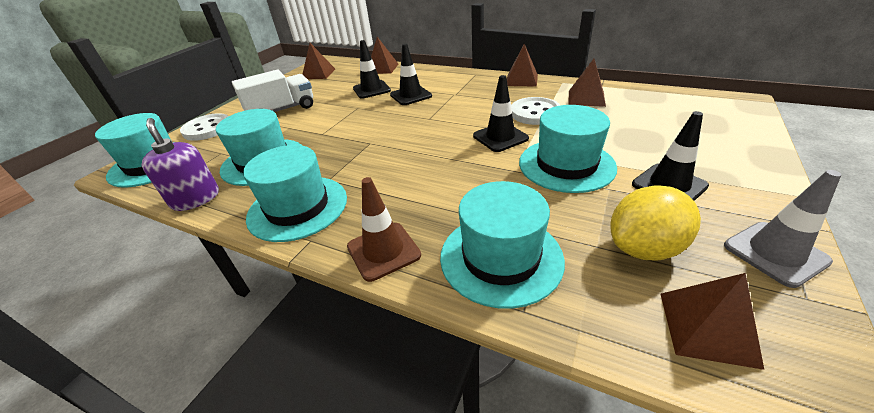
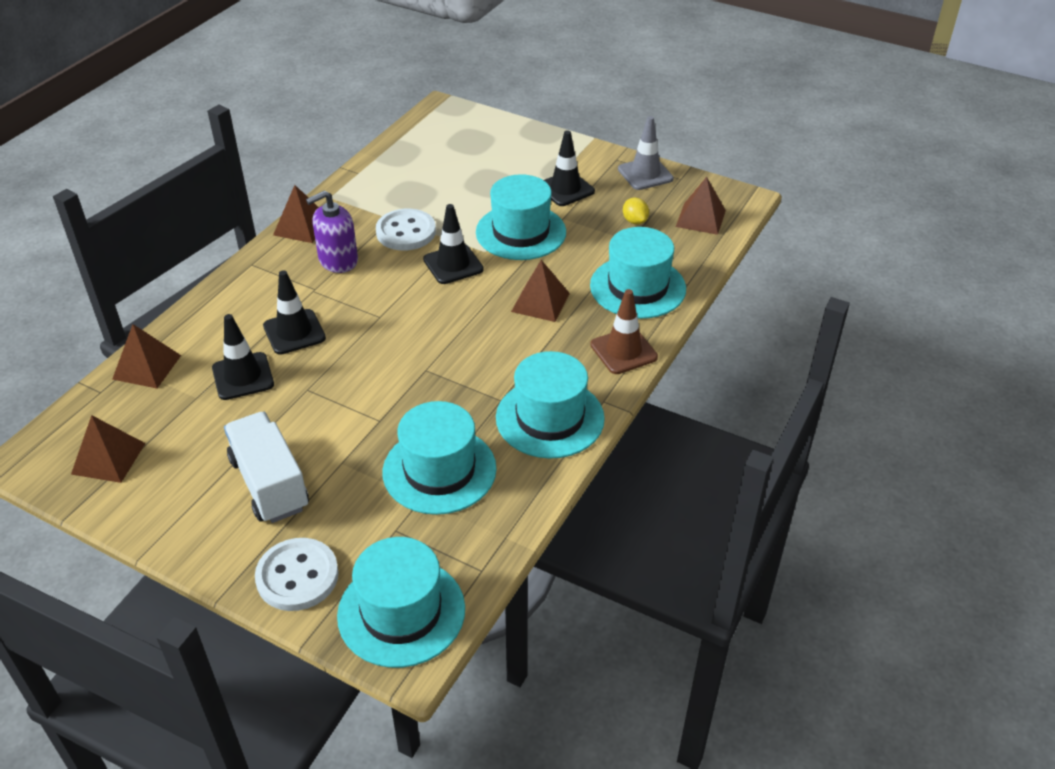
camera: 90 degrees left, 5 degrees up
purple soap dispenser [142,118,219,211] -> purple soap dispenser moved to [306,190,358,273]
brown pyramid [569,59,606,107] -> brown pyramid moved to [511,260,570,322]
yellow lemon [611,185,701,261] -> yellow lemon [623,198,649,225], size x0.50

